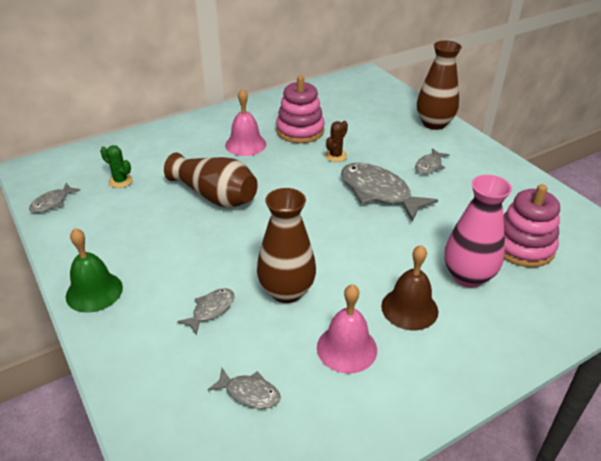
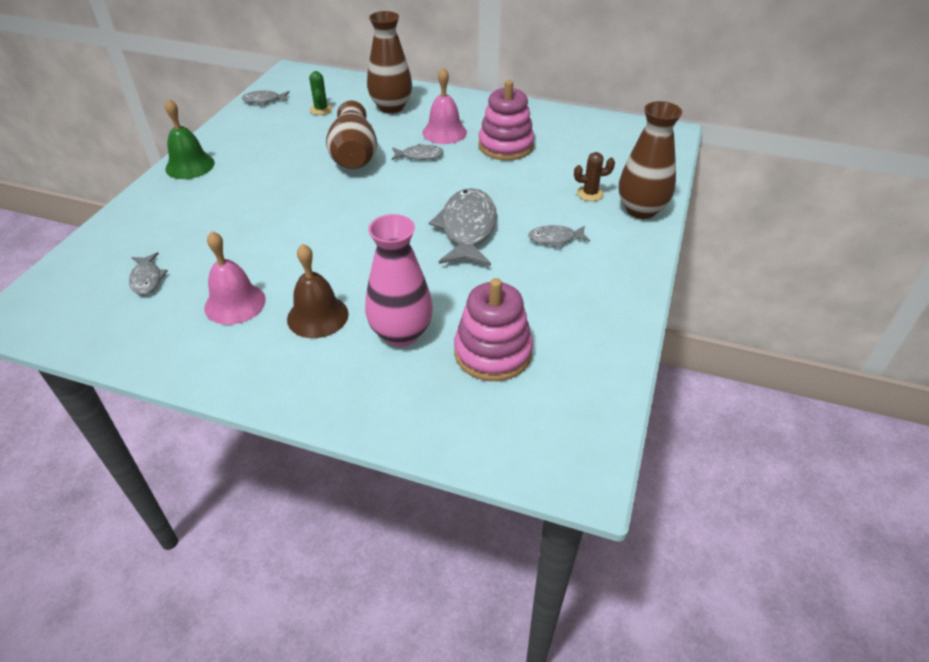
camera: 50 degrees right, 5 degrees up
grey fish [177,288,235,335] -> grey fish moved to [392,144,444,160]
brown vase [257,188,316,303] -> brown vase moved to [367,11,412,113]
brown cactus [325,121,348,162] -> brown cactus moved to [574,152,615,201]

